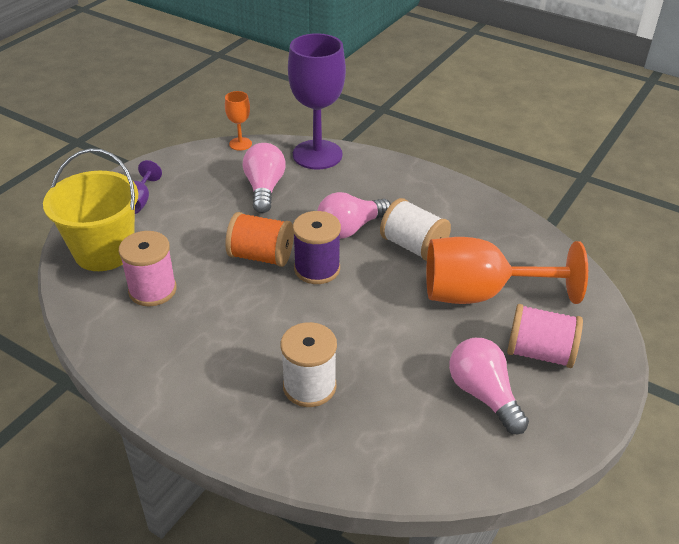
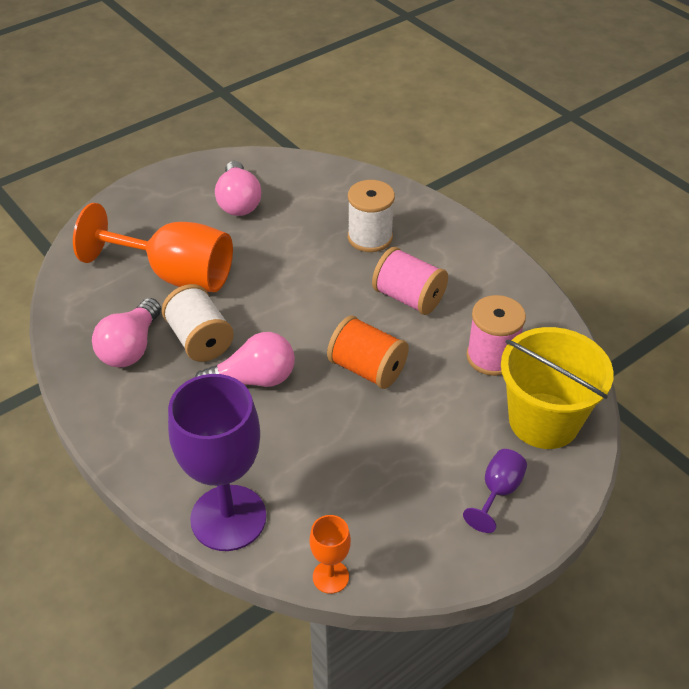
camera: 160 degrees left, 5 degrees up
pink light bulb [243,143,286,213] -> pink light bulb moved to [92,298,161,367]
purple spool [293,211,341,284] -> none
pink spool [507,304,583,368] -> pink spool moved to [372,247,448,315]

